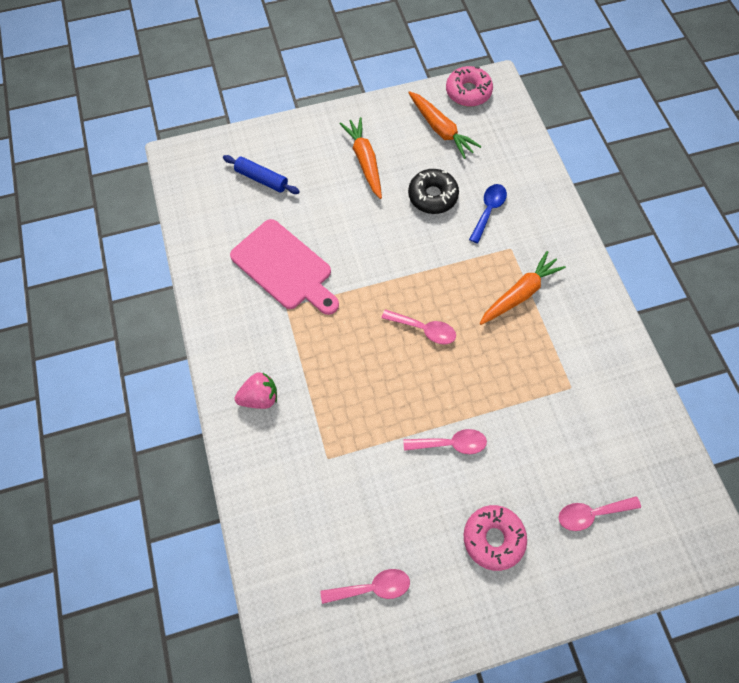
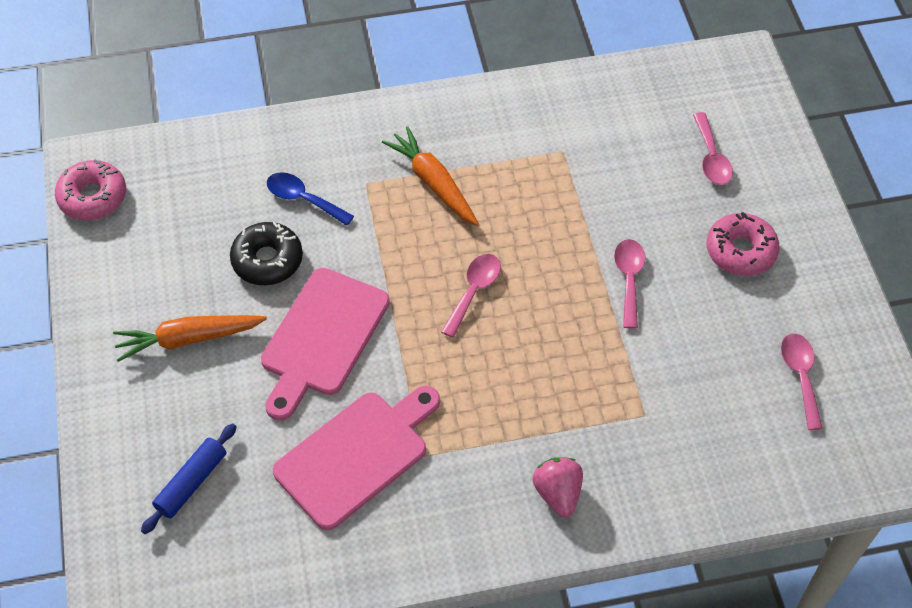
camera: 85 degrees left, 10 degrees down
orange carrot [408,91,481,159] -> none
none -> pink cutting board [261,268,390,421]

